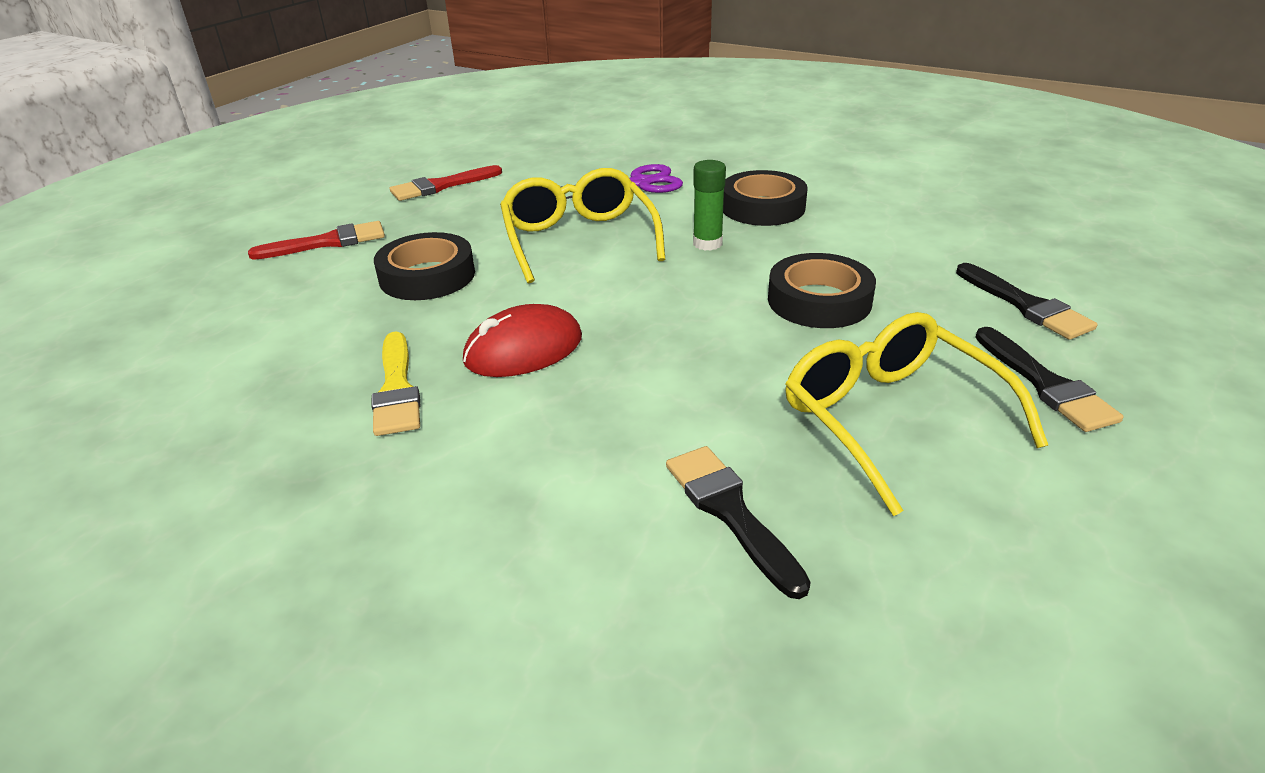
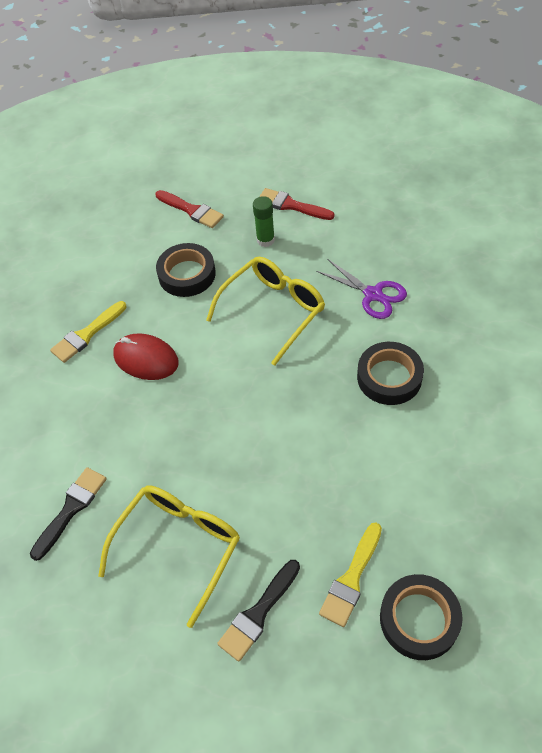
camera: 60 degrees right, 20 degrees up
green glue stick [693,160,726,251] -> green glue stick moved to [253,196,275,247]
black tape [768,253,876,328] -> black tape moved to [380,574,463,660]
black brush [956,263,1097,340] -> yellow brush [319,522,382,627]

